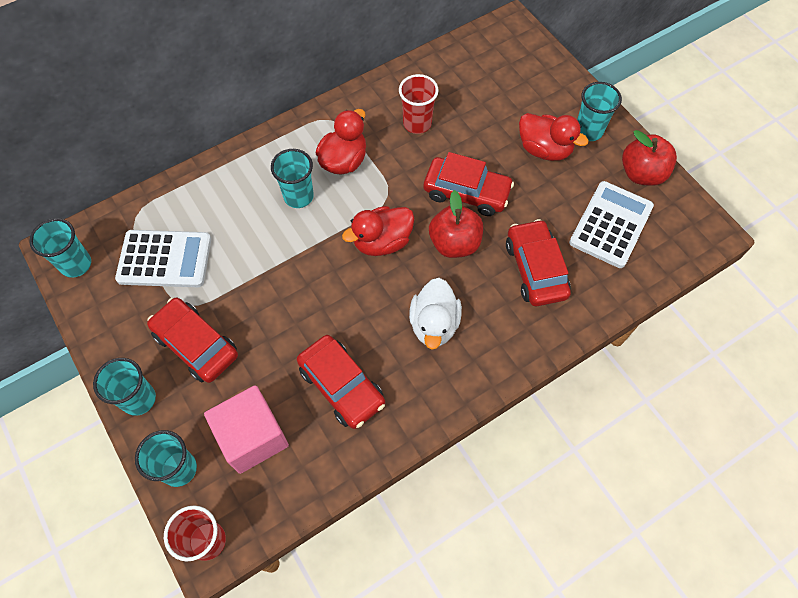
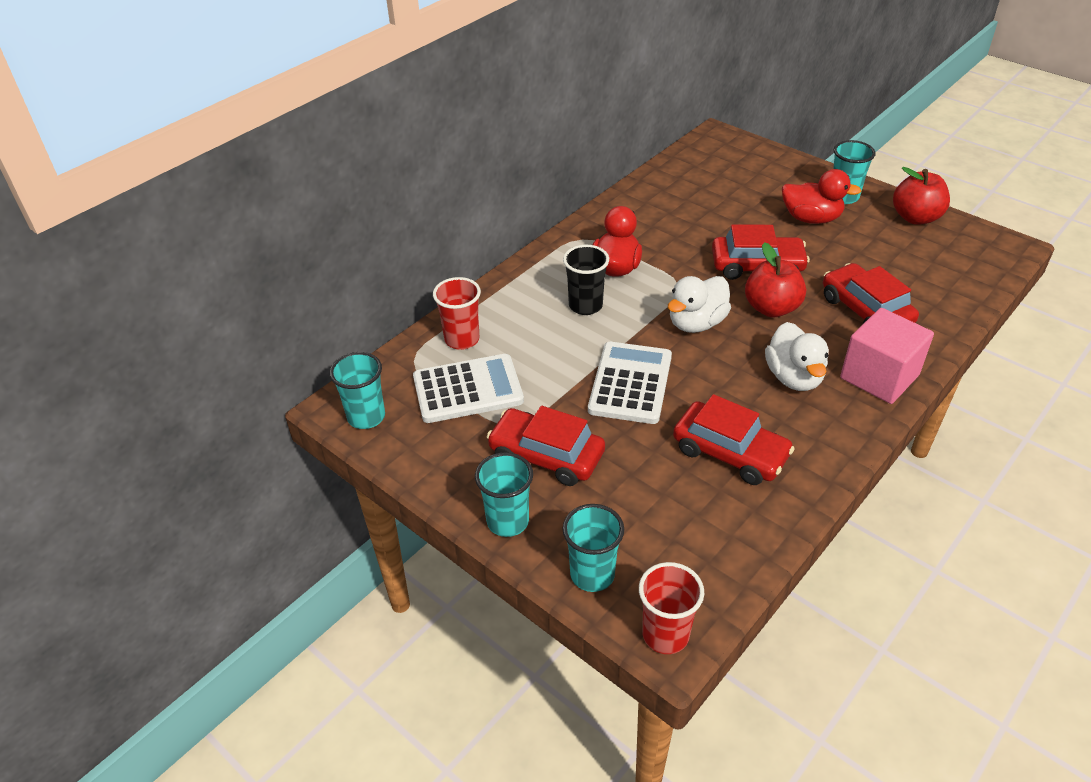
camera: 15 degrees left, 20 degrees down
pink cube [204,385,289,474] -> pink cube moved to [840,308,934,404]
turquoise cup [271,149,314,208] -> black cup [563,245,609,315]
red duck [342,206,414,256] -> white duck [668,276,731,333]
red cup [399,74,439,134] -> red cup moved to [433,277,481,350]
white calculator [569,181,654,268] -> white calculator moved to [588,342,672,424]

